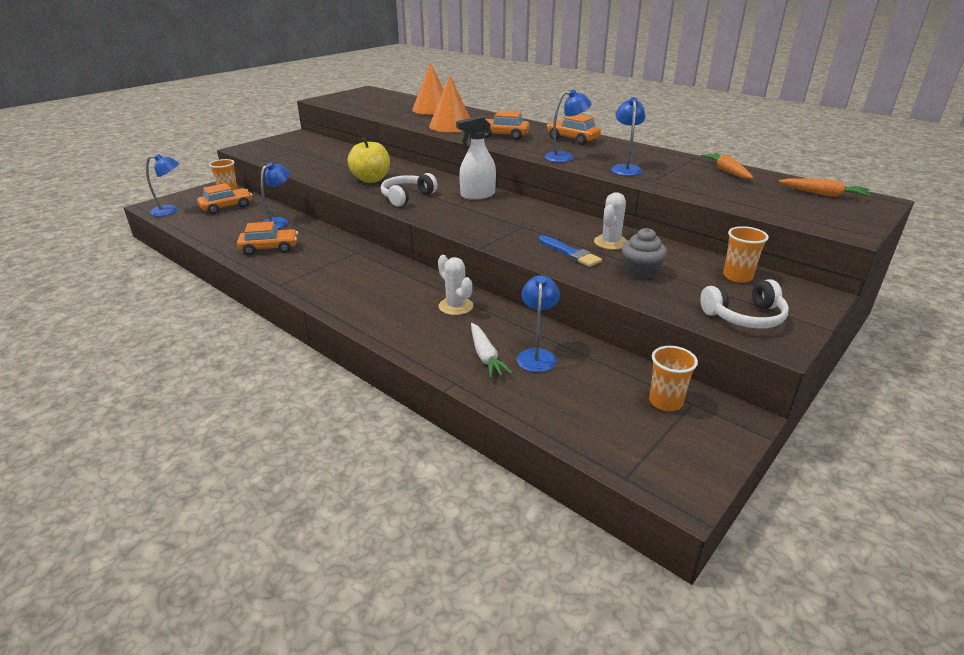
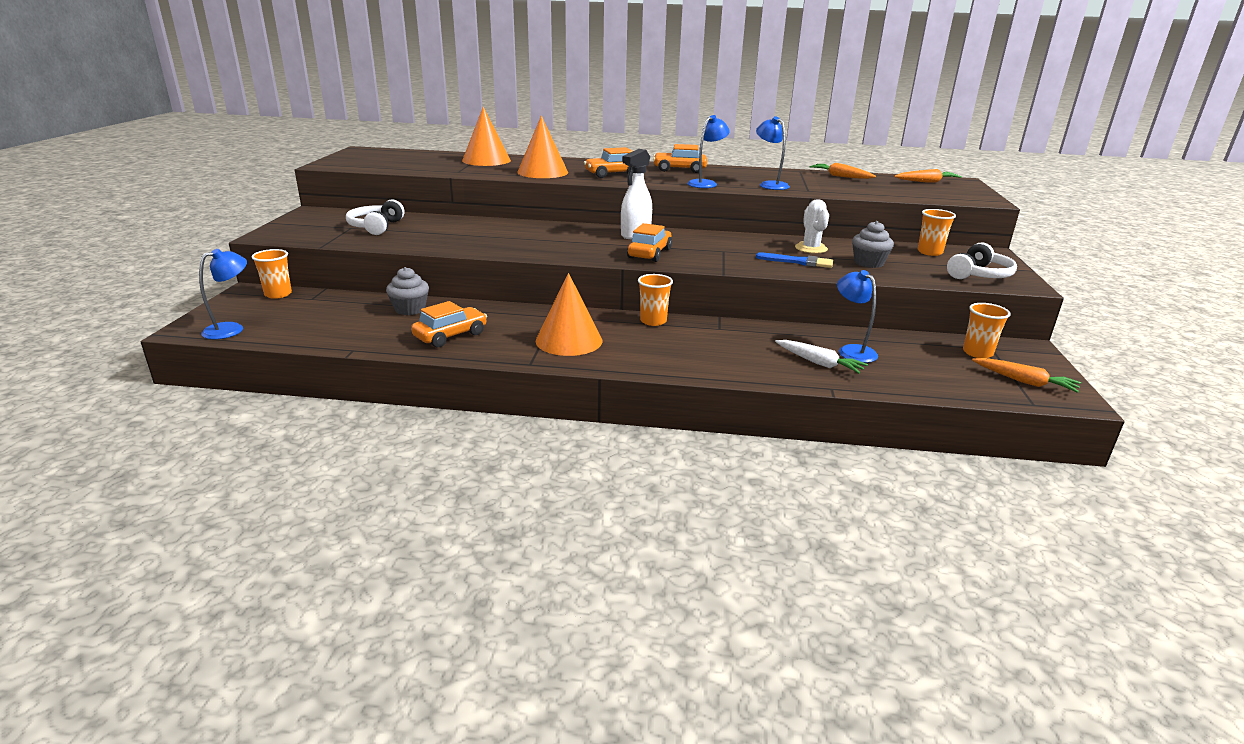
camera: 35 degrees left, 5 degrees down
orange car [197,183,252,214] -> orange car moved to [627,223,672,262]
blue lamp [261,162,290,229] -> grey cupcake [386,267,429,315]
yellow apple [348,137,390,183] -> none
white headphones [381,173,438,207] -> white headphones moved to [346,199,404,235]
white cactus [438,255,473,315] -> none
none -> orange cone [536,273,602,356]
none -> orange cup [638,274,673,326]
none -> orange carrot [972,358,1081,393]

